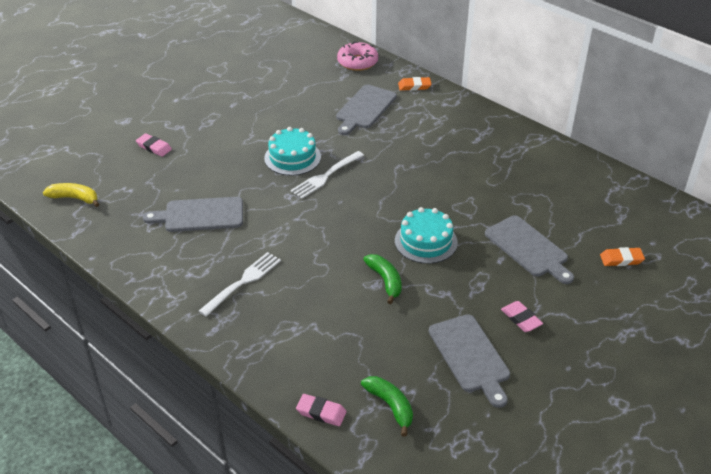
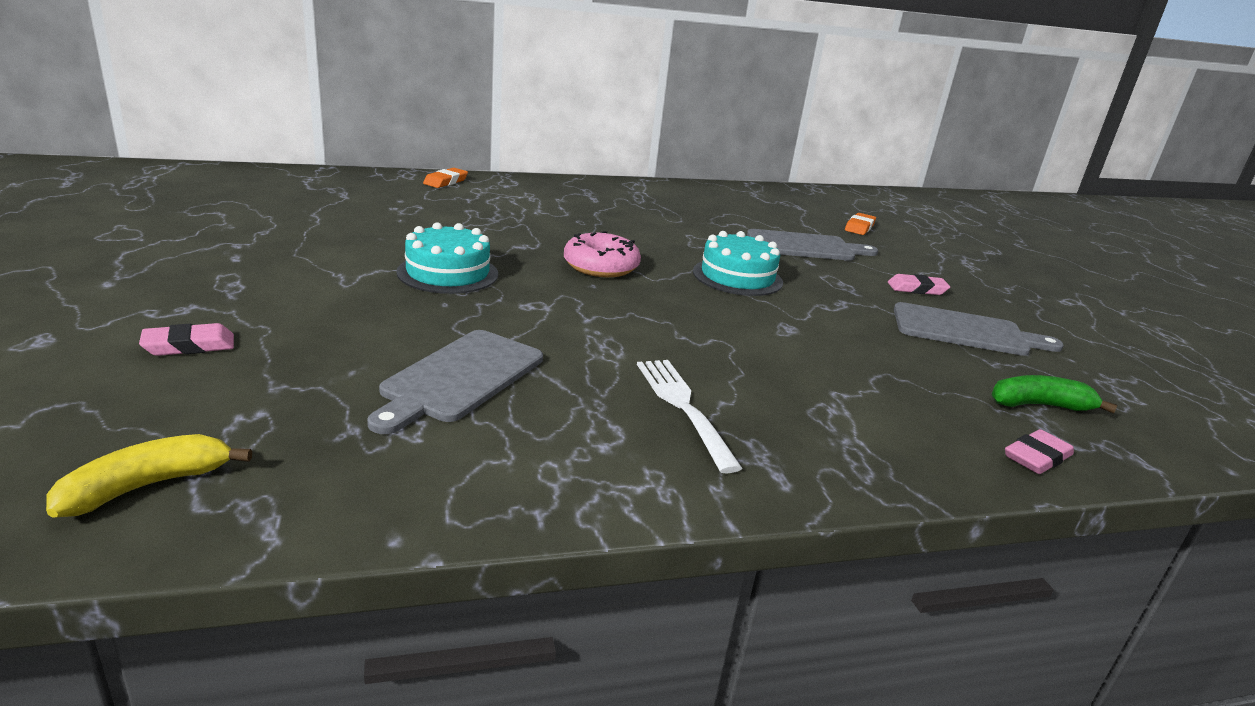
camera: 60 degrees left, 15 degrees down
white fork [290,151,364,199] -> none
grey cutting board [336,85,397,135] -> none
pink donut [337,41,378,71] -> pink donut moved to [564,231,641,277]
green banana [363,254,402,304] -> none

